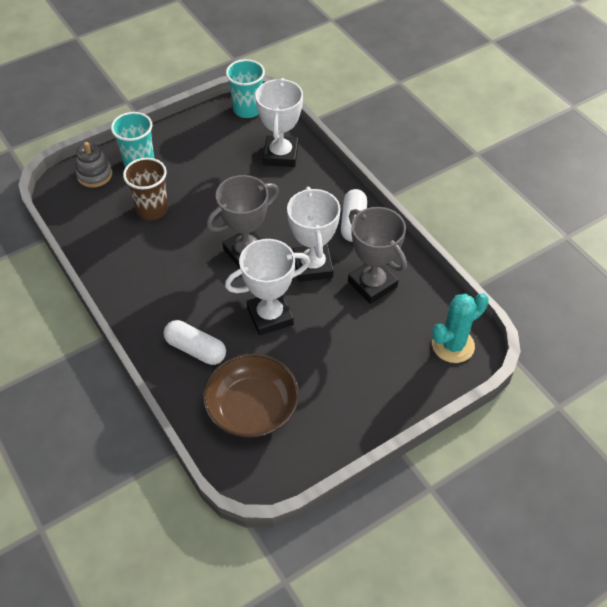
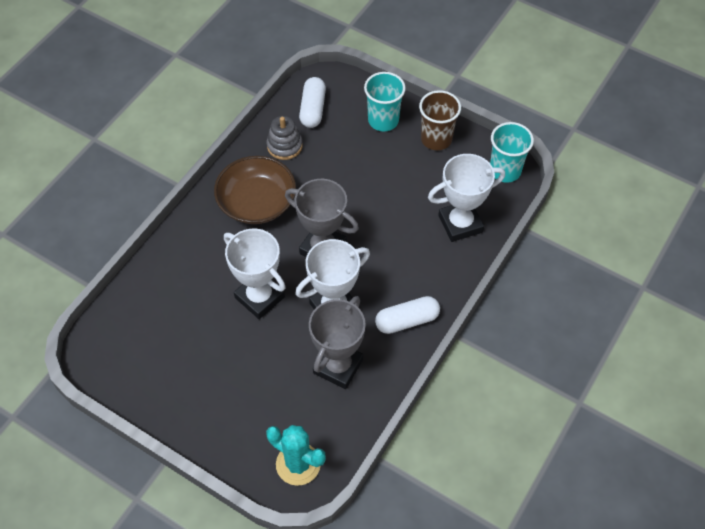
camera: 65 degrees right, 5 degrees up
grey stacking toy [75,142,112,188] -> grey stacking toy moved to [267,116,303,160]
brown cup [123,158,168,220] -> brown cup moved to [419,90,461,150]
white capsule [164,320,226,365] -> white capsule moved to [299,77,326,128]
brown bowl [203,354,299,438] -> brown bowl moved to [214,156,296,224]

